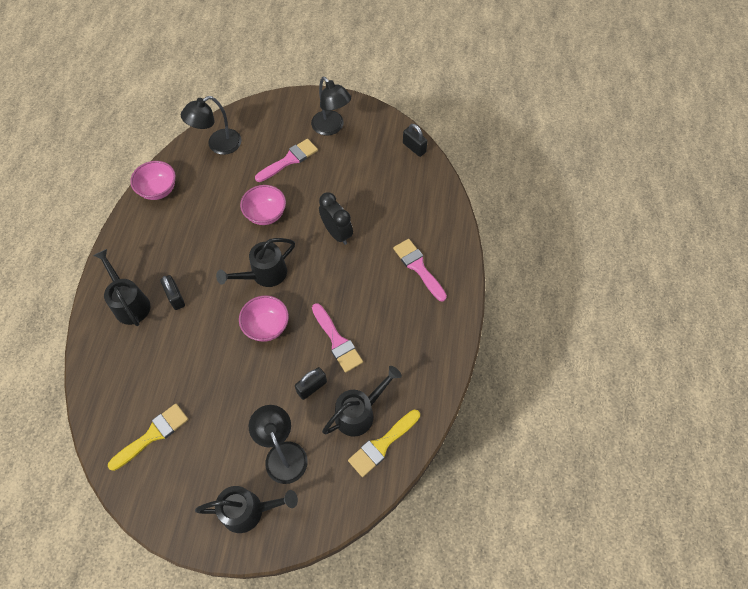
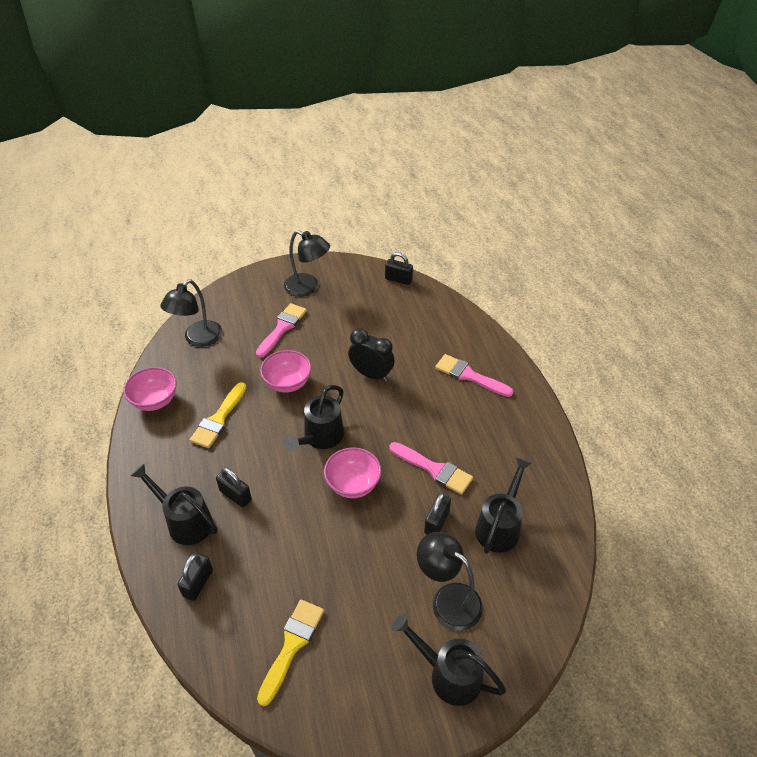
camera: 25 degrees left, 15 degrees down
black watering can [195,486,298,533] -> black watering can turned 120 degrees counterclockwise [391,613,506,706]
yellow brush [348,410,420,477] -> yellow brush moved to [190,382,247,448]
none -> black padlock [177,553,213,601]

